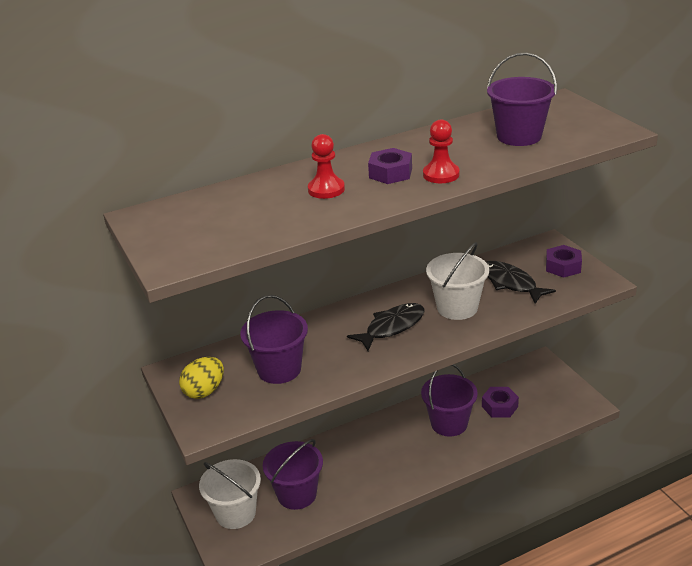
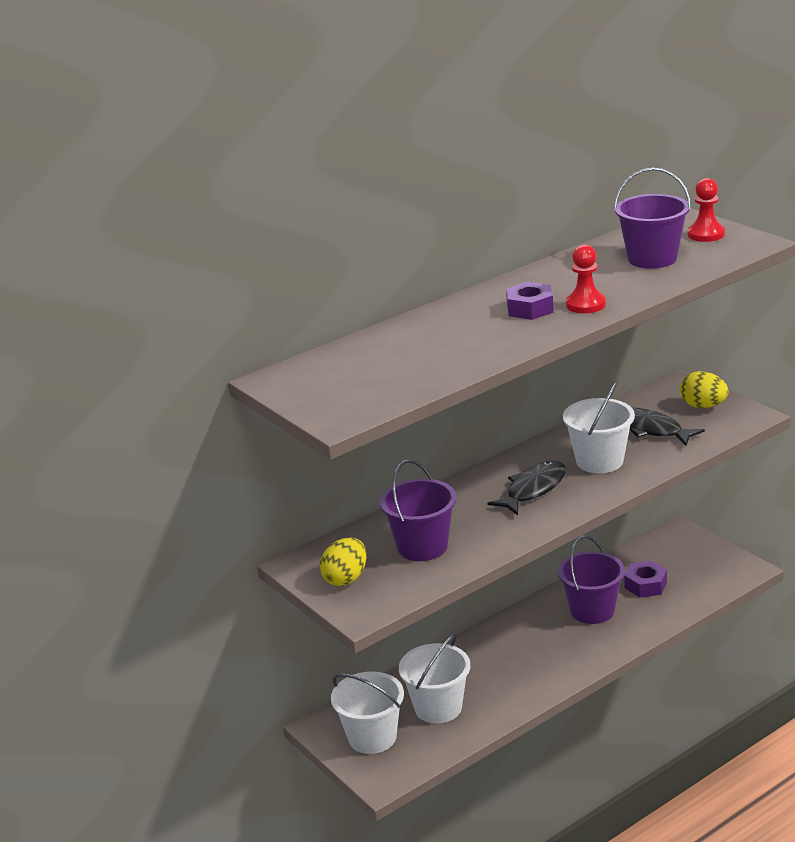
camera: 10 degrees left, 5 degrees down
purple bucket [263,439,323,510] -> white bucket [399,634,470,724]
red pawn [308,134,345,199] -> red pawn moved to [688,178,725,242]
purple nut [546,245,582,278] -> yellow egg [680,371,728,408]

